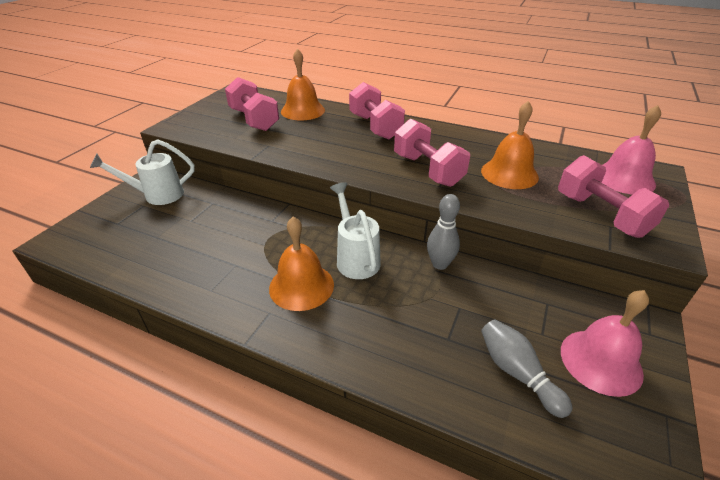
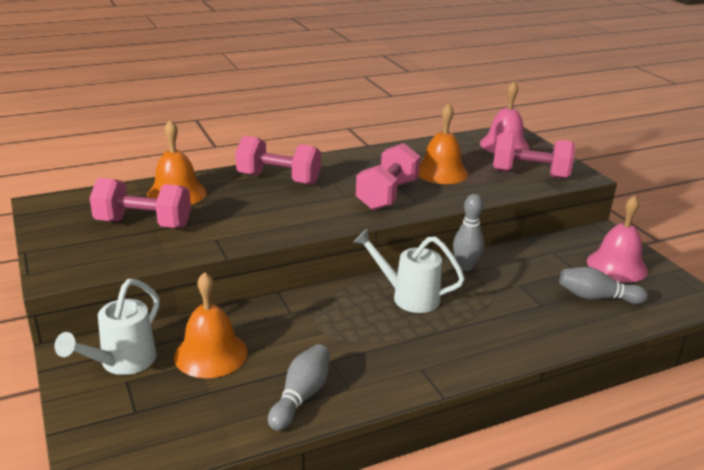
camera: 50 degrees left, 10 degrees down
orange bell [269,217,334,311] -> orange bell moved to [174,272,247,378]
pink dumbbell [394,118,470,187] -> pink dumbbell turned 75 degrees counterclockwise [356,143,420,210]
none -> grey bowling pin [268,344,330,431]

